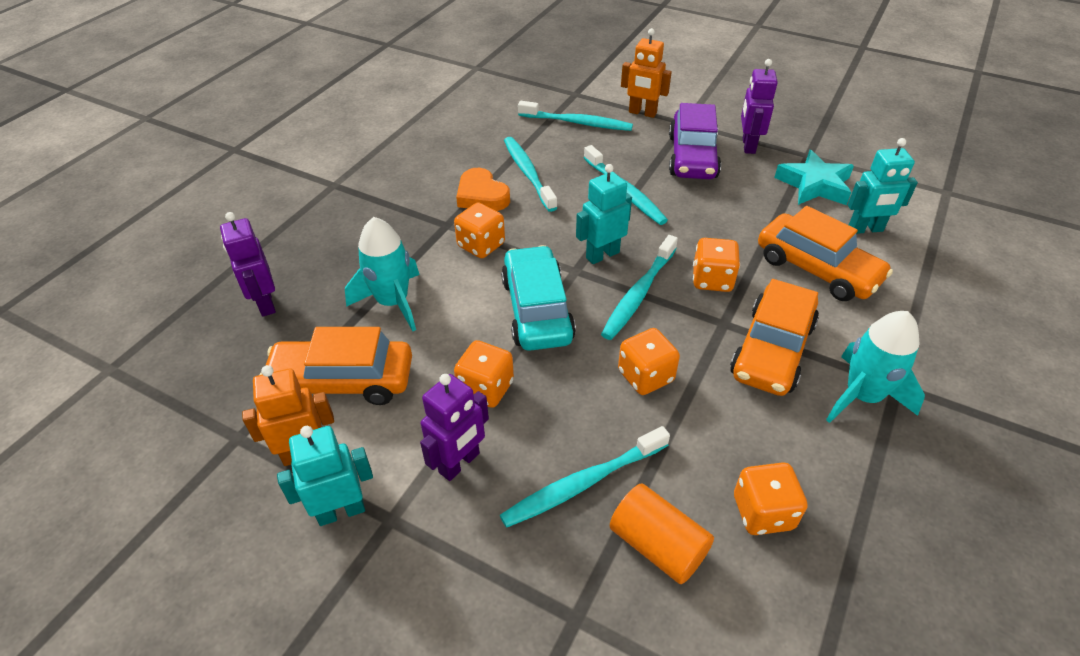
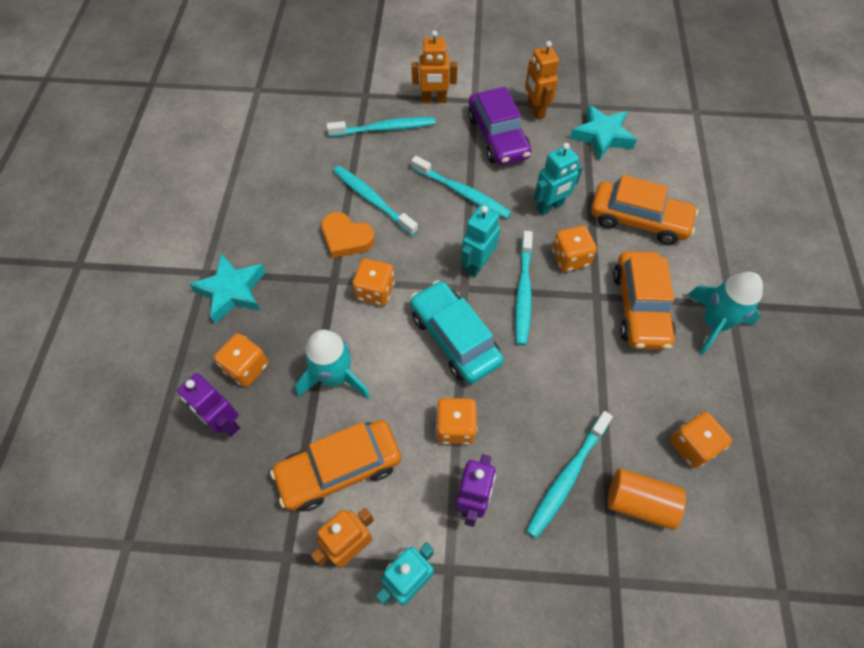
camera: 25 degrees left, 15 degrees up
orange dice [618,328,680,395] -> orange dice moved to [214,333,268,387]
purple robot [741,59,778,154] -> orange robot [525,41,559,119]
turquoise robot [848,138,918,234] -> turquoise robot moved to [534,143,583,215]
none -> turquoise star [189,253,266,323]

